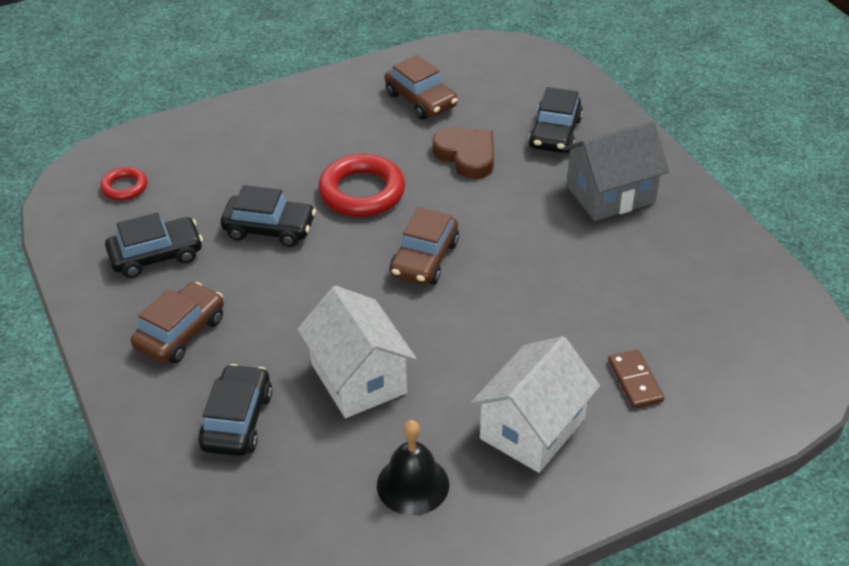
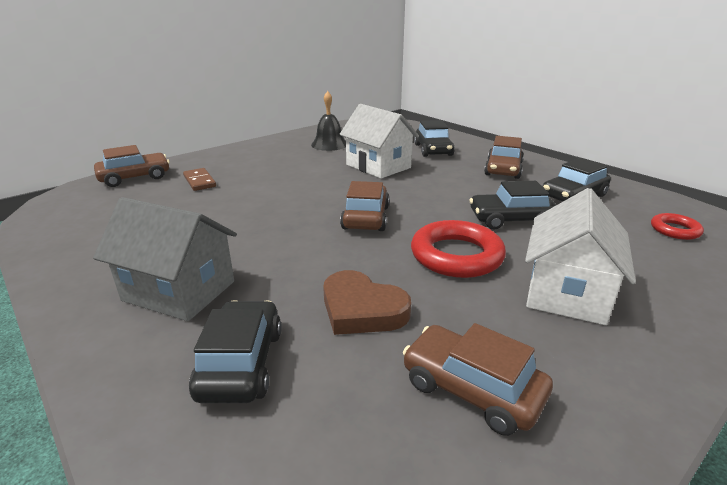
camera: 165 degrees right, 15 degrees down
white house [470,336,600,473] -> white house moved to [525,188,636,325]
grey house [562,121,669,221] -> grey house turned 60 degrees clockwise [93,197,237,321]
none -> brown car [94,145,170,187]

